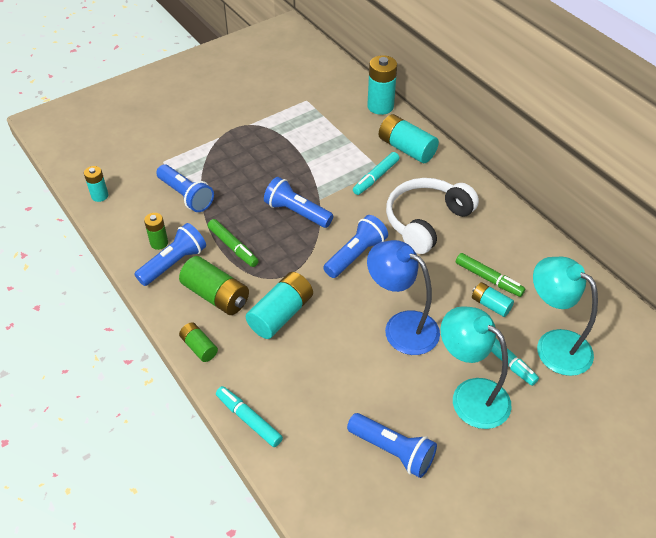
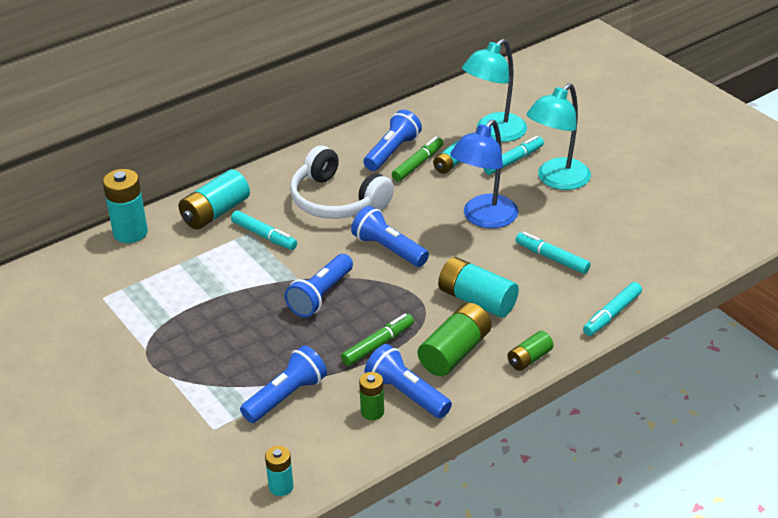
camera: 90 degrees left, 10 degrees down
blue flashlight [347,413,437,478] -> blue flashlight moved to [363,110,422,171]
none -> turquoise marker [515,232,591,274]

